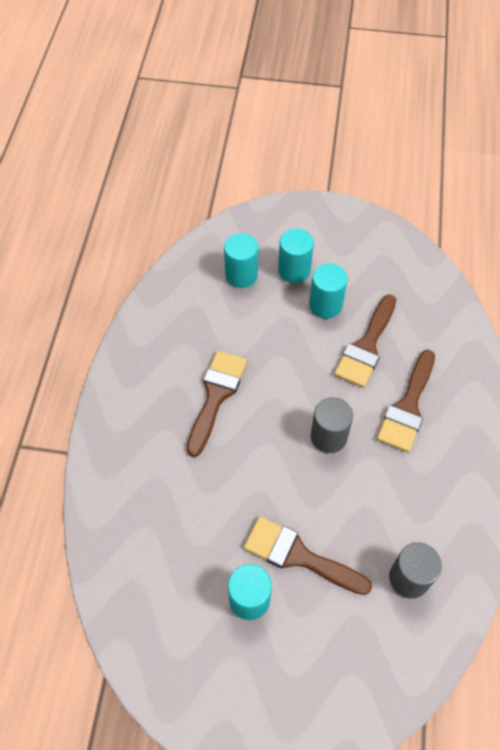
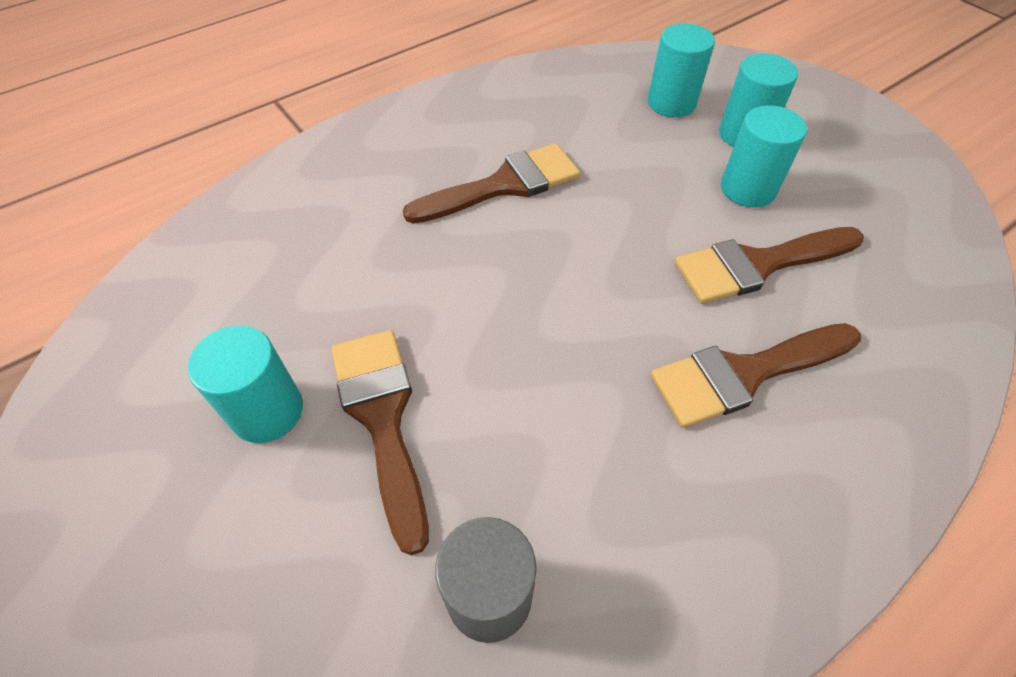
camera: 45 degrees right, 5 degrees down
grey cylinder [311,397,353,453] -> none

